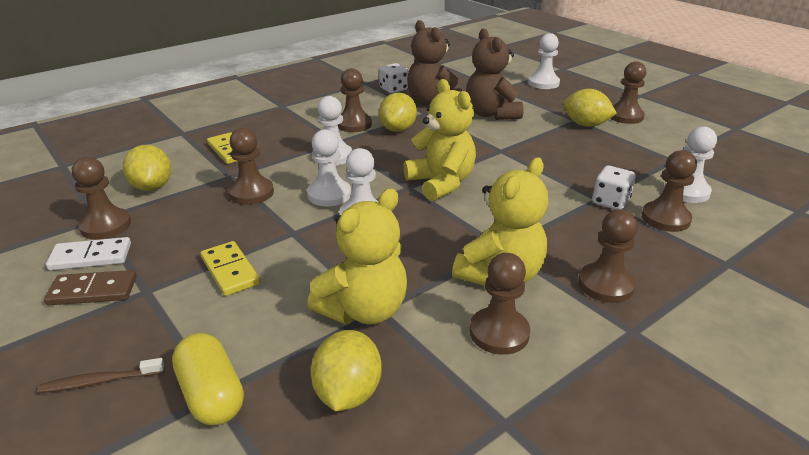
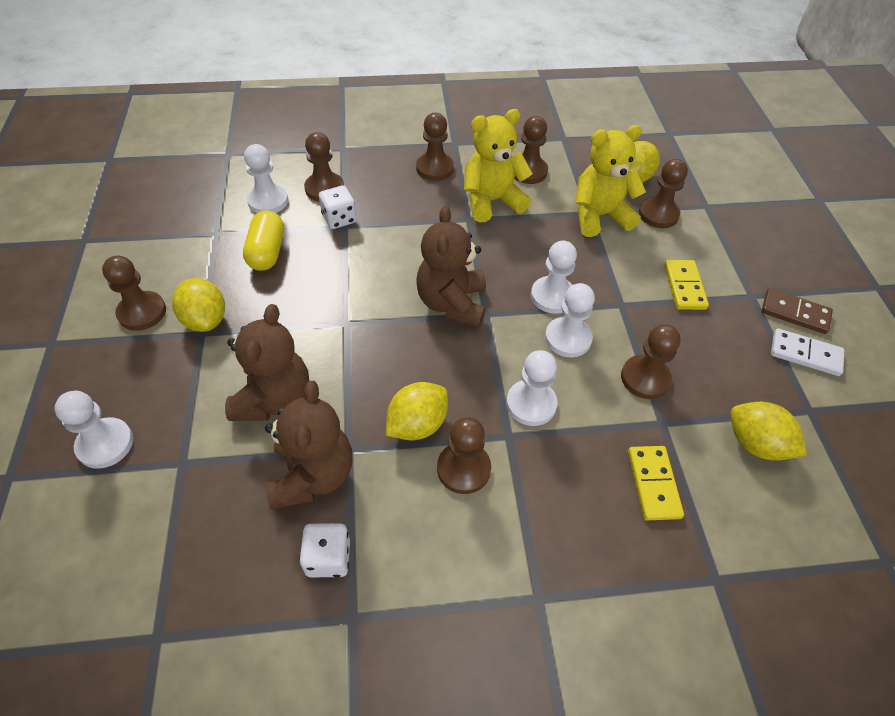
camera: 150 degrees left, 20 degrees up
brown toothbrush [37,358,164,393] -> none
brown pawn [72,157,131,240] -> brown pawn moved to [638,159,688,228]
yellow lemon [123,145,171,191] -> yellow lemon turned 60 degrees counterclockwise [730,402,807,461]
yellow capsule [172,333,244,425] -> yellow capsule moved to [243,210,284,271]
yellow teddy bear [404,79,476,201] -> brown teddy bear [416,206,486,328]

